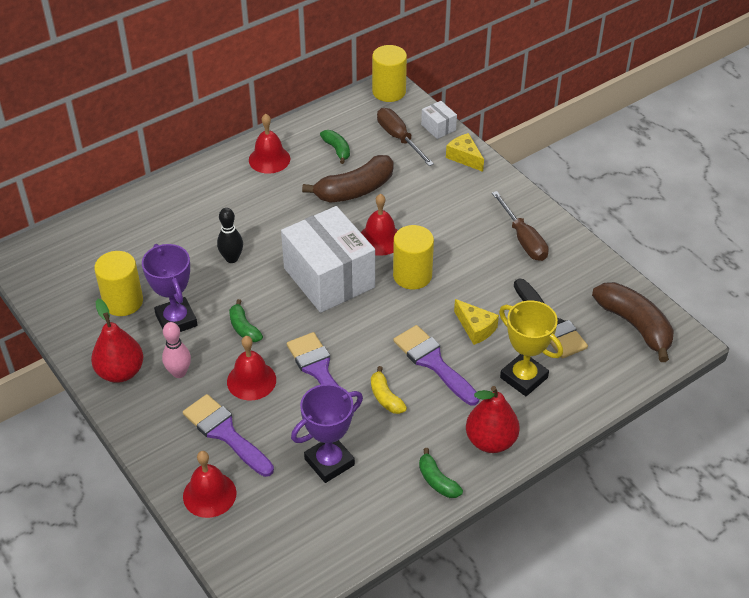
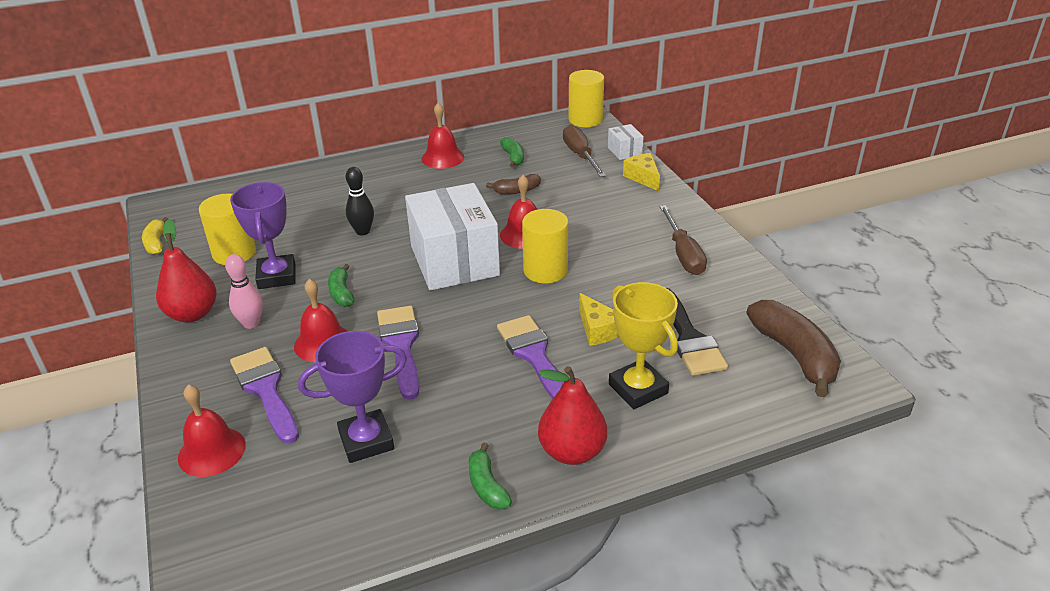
camera: 15 degrees right, 10 degrees down
brown banana [302,155,394,203] -> brown banana [486,174,541,195], size x0.53
yellow banana [371,366,407,414] -> yellow banana moved to [142,217,168,255]

